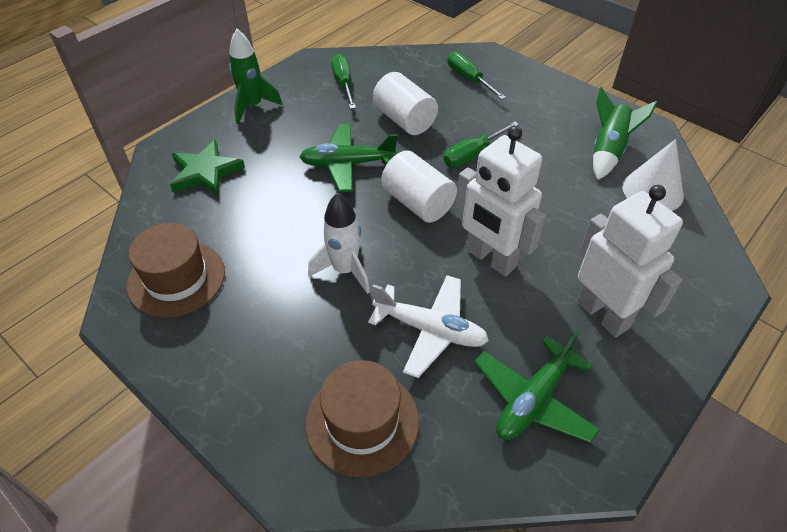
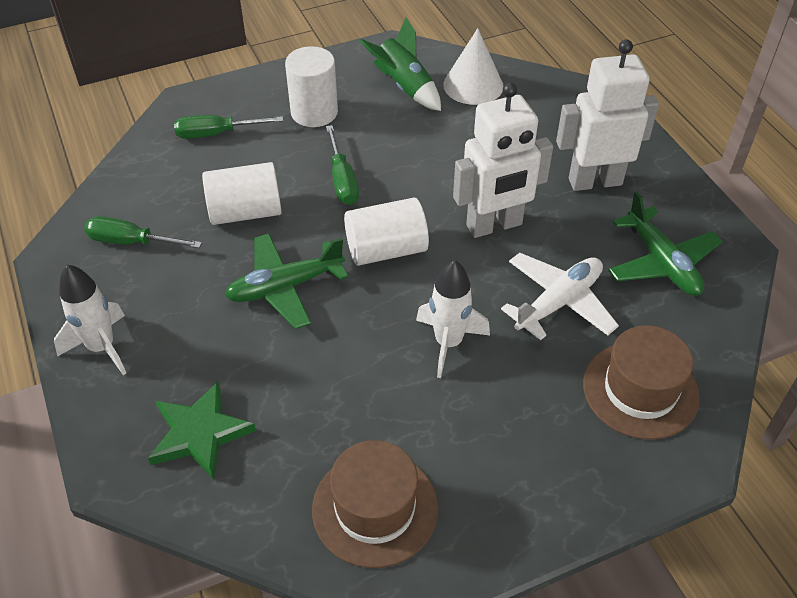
camera: 65 degrees left, 0 degrees up
green rocket [229,29,283,124] -> white rocket [54,264,126,375]
green plane [299,124,397,192] -> green plane turned 45 degrees clockwise [225,234,348,329]
none -> white cylinder [285,46,338,127]

